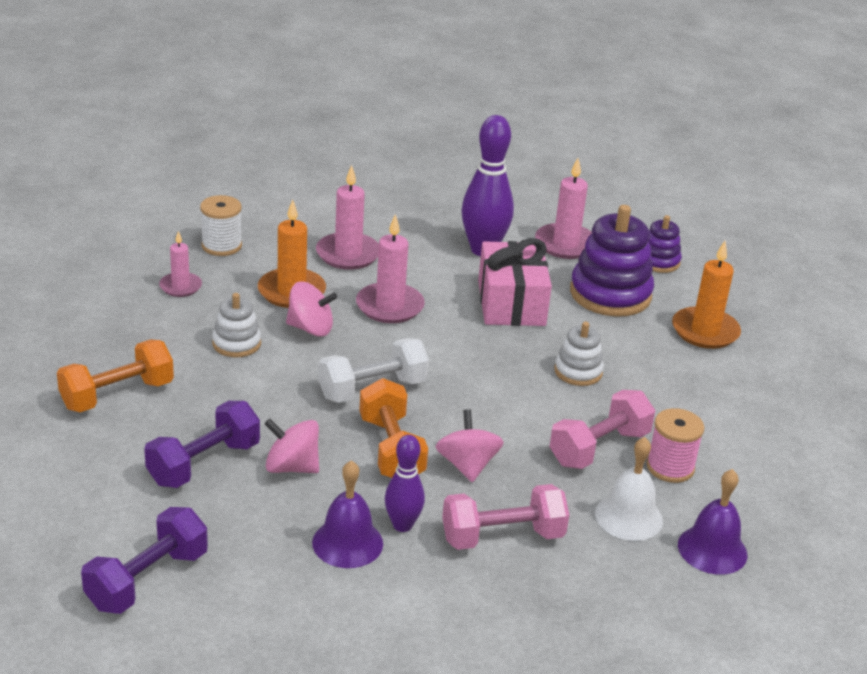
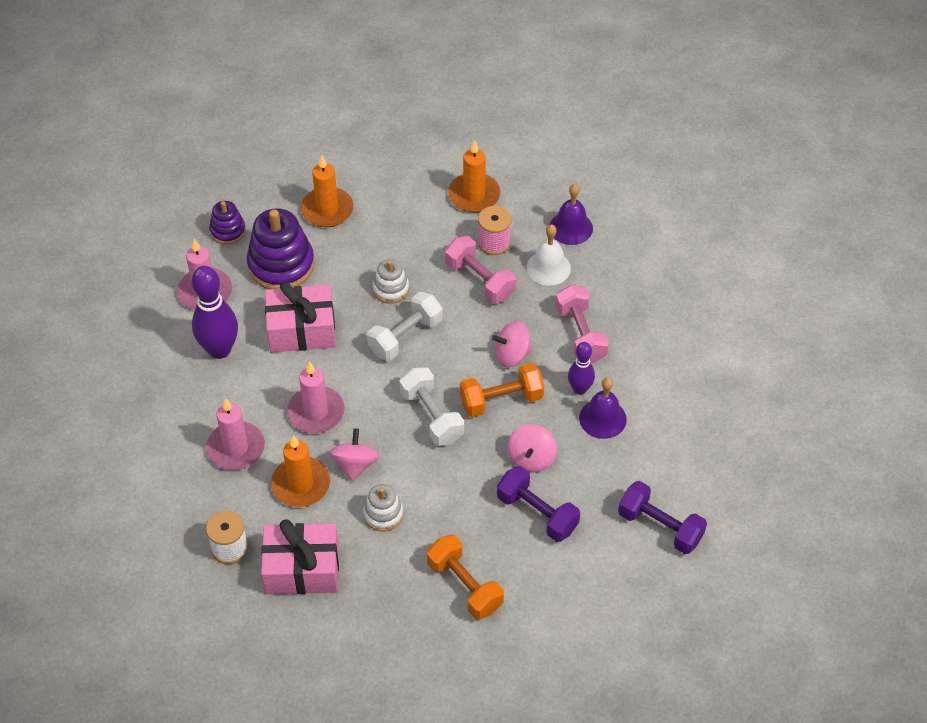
camera: 90 degrees left, 20 degrees up
pink candle [159,231,202,297] -> pink gift [261,519,339,594]
none -> white dumbbell [367,292,443,361]
none -> orange candle [448,140,500,213]

